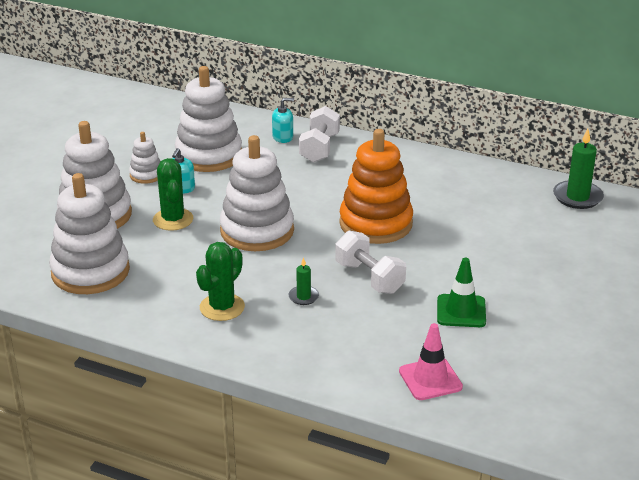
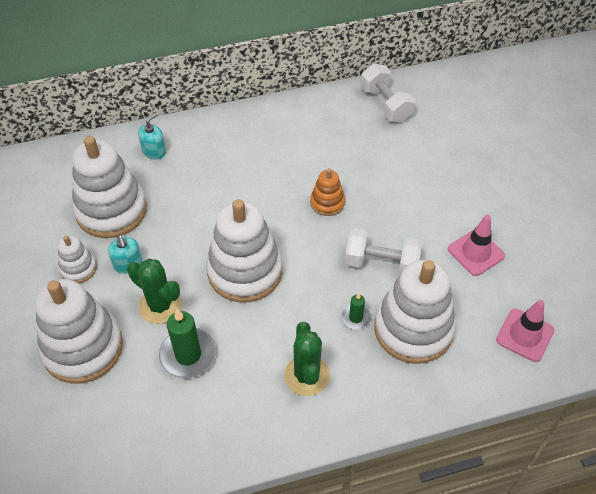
camera: 40 degrees left, 20 degrees up
white stacking toy [49,173,130,294] -> white stacking toy moved to [374,260,456,364]
white dumbbell [299,106,340,163] -> white dumbbell moved to [361,64,415,122]
orange stacking toy [339,129,413,244] -> orange stacking toy [310,168,345,216], size x0.49
green traffic cone [437,258,486,327] -> pink traffic cone [448,215,505,276]
green candle [553,129,604,209] -> green candle moved to [159,309,216,378]

